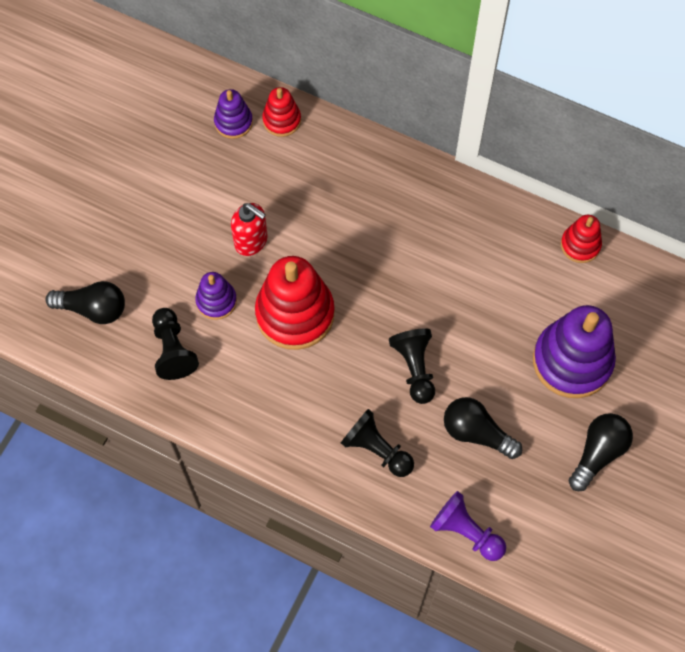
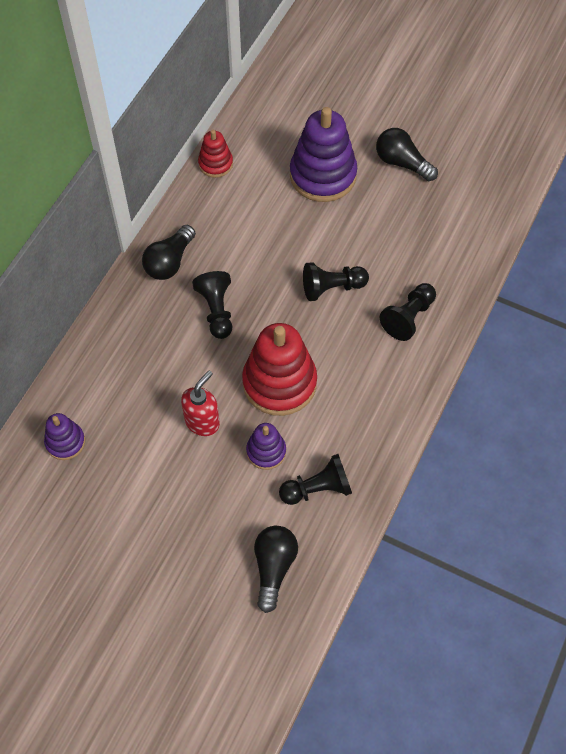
camera: 90 degrees left, 5 degrees down
red stacking toy [262,87,301,137] -> none
purple pawn [430,491,506,561] -> none
black light bulb [444,397,522,459] -> black light bulb moved to [142,225,196,280]
none -> black pawn [192,271,232,339]

